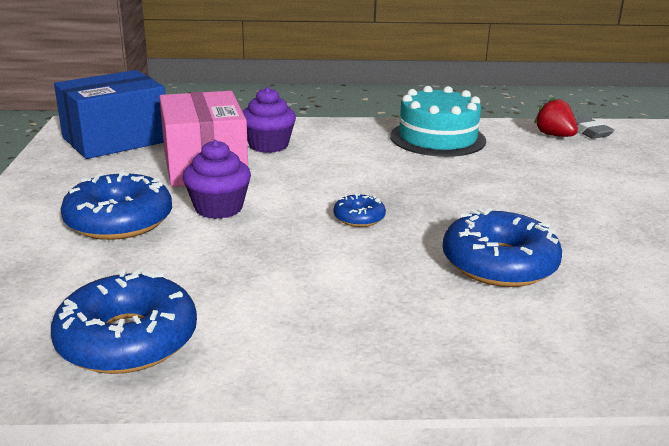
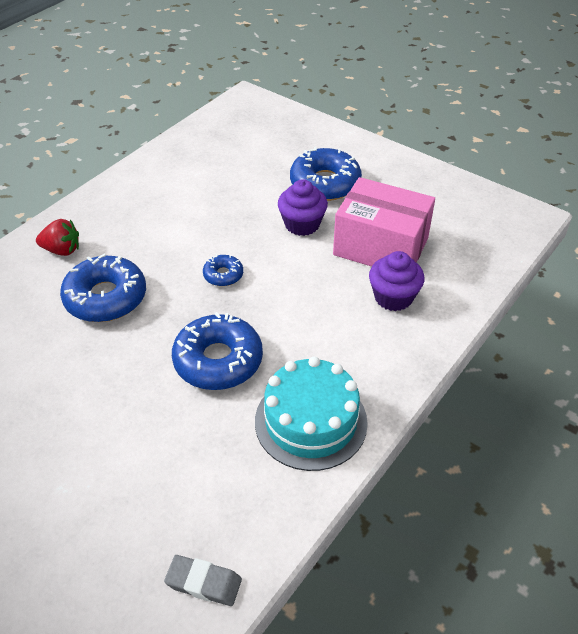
camera: 130 degrees right, 20 degrees up
blue donut [51,269,197,374] -> blue donut moved to [172,312,263,390]
blue box [54,70,166,159] -> none
red strawberry [534,97,578,137] -> red strawberry moved to [36,219,79,256]

